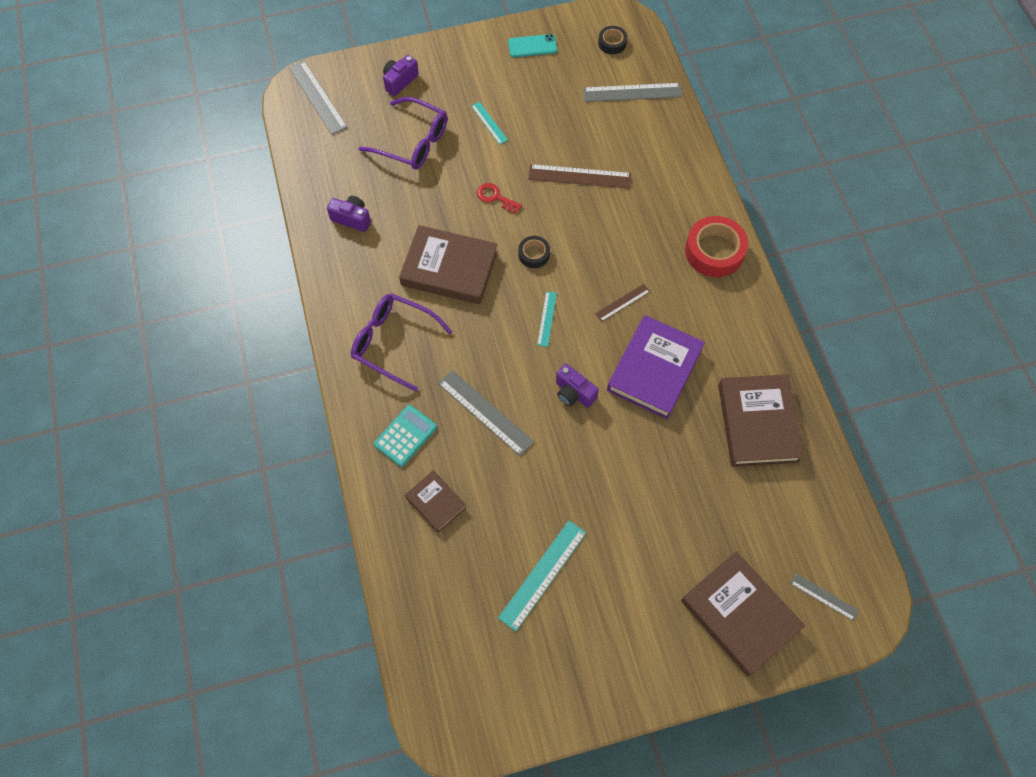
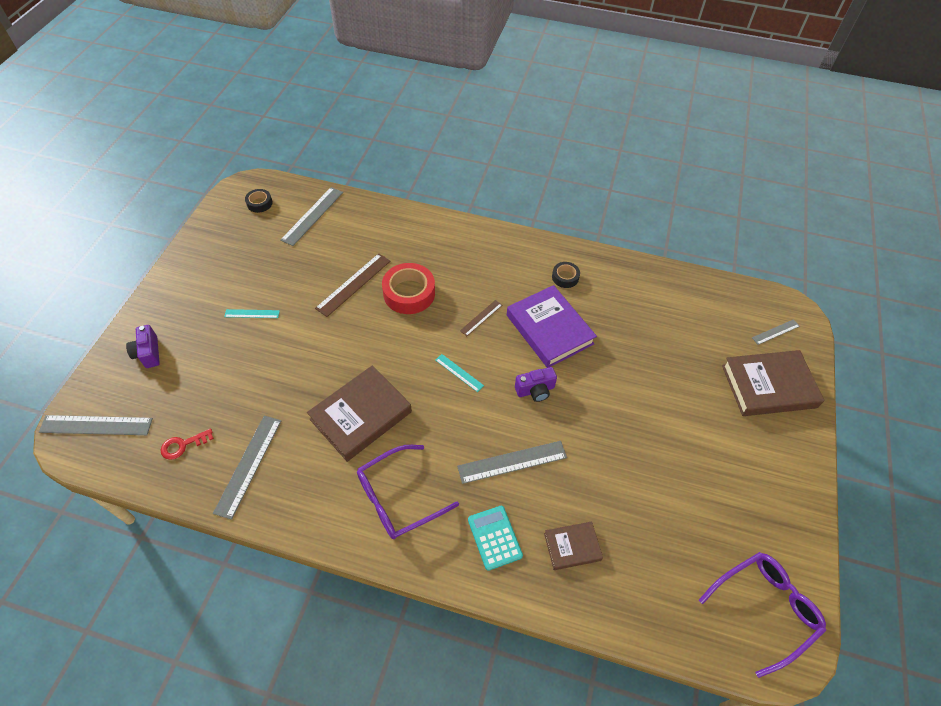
camera: 60 degrees left, 10 degrees down
purple camera [327,196,371,232] -> grey ruler [213,416,281,520]
purple glasses [359,97,447,170] -> purple glasses moved to [699,552,826,678]
red key [477,183,522,214] -> red key moved to [161,428,214,460]
turquoise ruler [498,521,586,631] -> none
turquoise phone [508,34,558,58] -> none
black tape [518,236,550,268] -> black tape moved to [552,262,580,288]
brown ruler [595,284,650,322] -> brown ruler turned 45 degrees clockwise [460,300,502,336]
red tape [685,216,748,277] -> red tape moved to [382,263,435,314]
brown book [718,374,804,467] -> none

